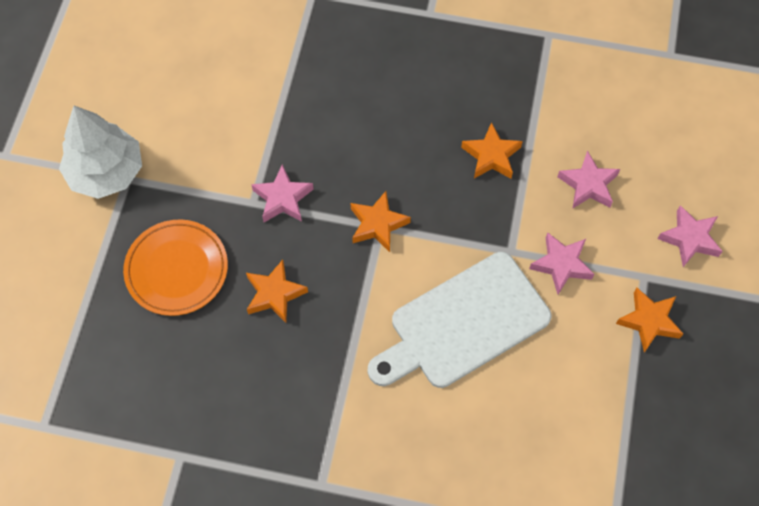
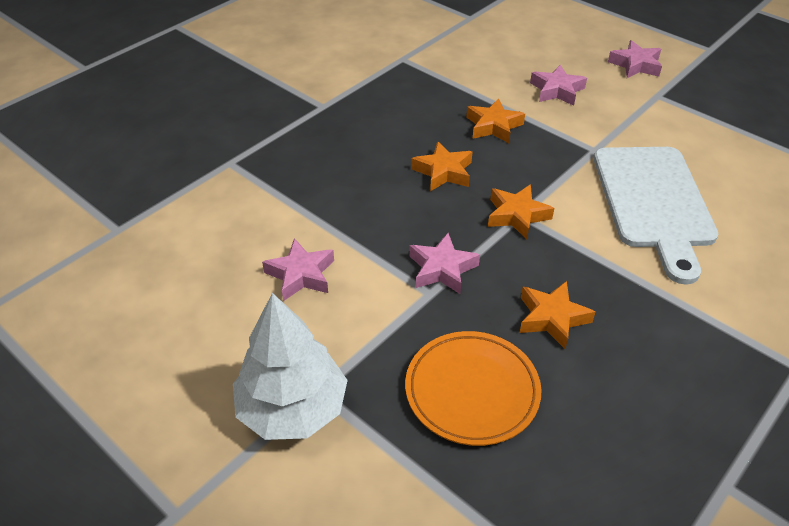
camera: 60 degrees left, 20 degrees down
pink star [529,232,594,294] -> pink star moved to [262,238,334,301]
orange star [616,288,683,353] -> orange star moved to [411,141,472,191]

